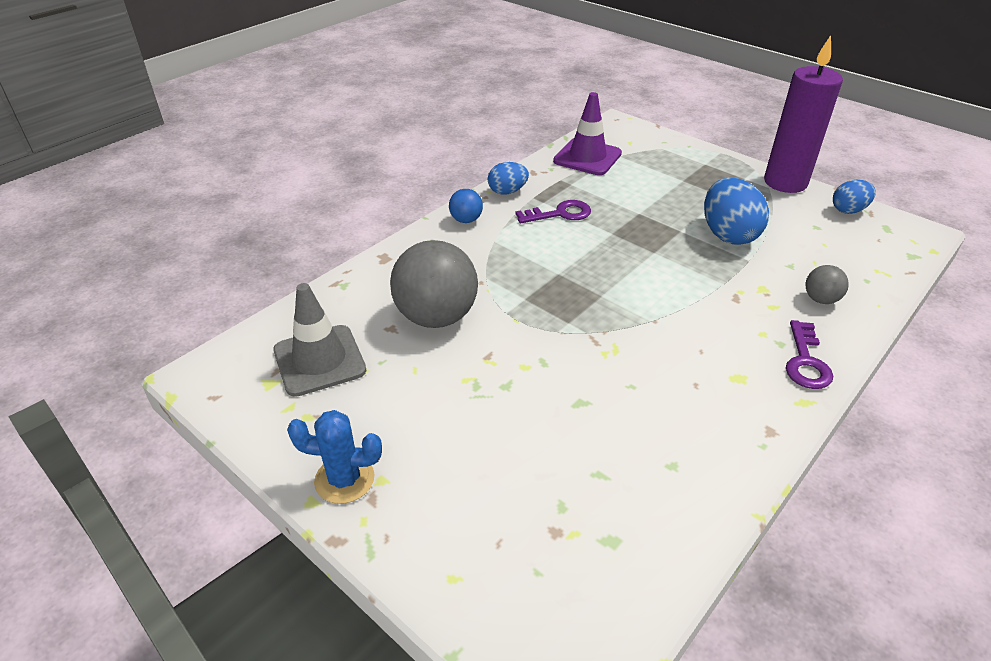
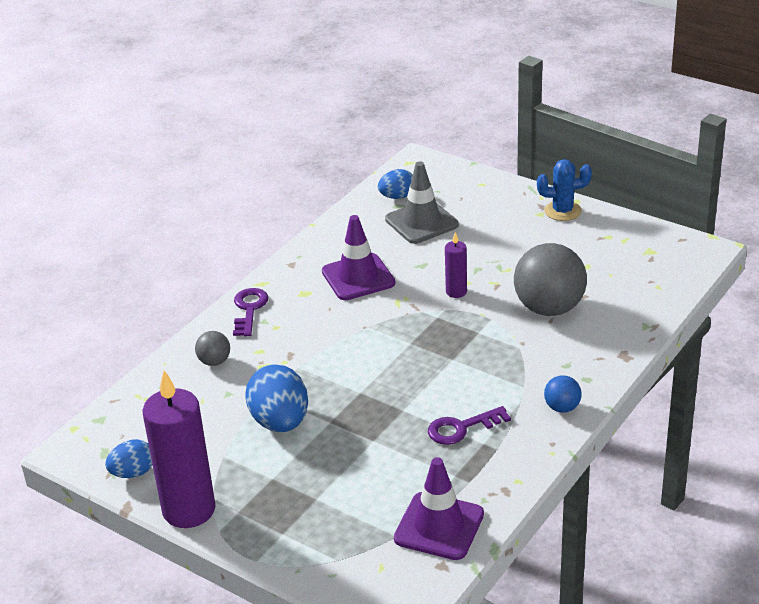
camera: 175 degrees right, 5 degrees down
grey traffic cone [273,283,366,397] -> grey traffic cone moved to [385,161,459,244]
blue egg [488,162,529,195] -> blue egg moved to [378,169,413,199]
none -> purple traffic cone [322,215,395,300]
none -> purple candle [445,232,467,298]

